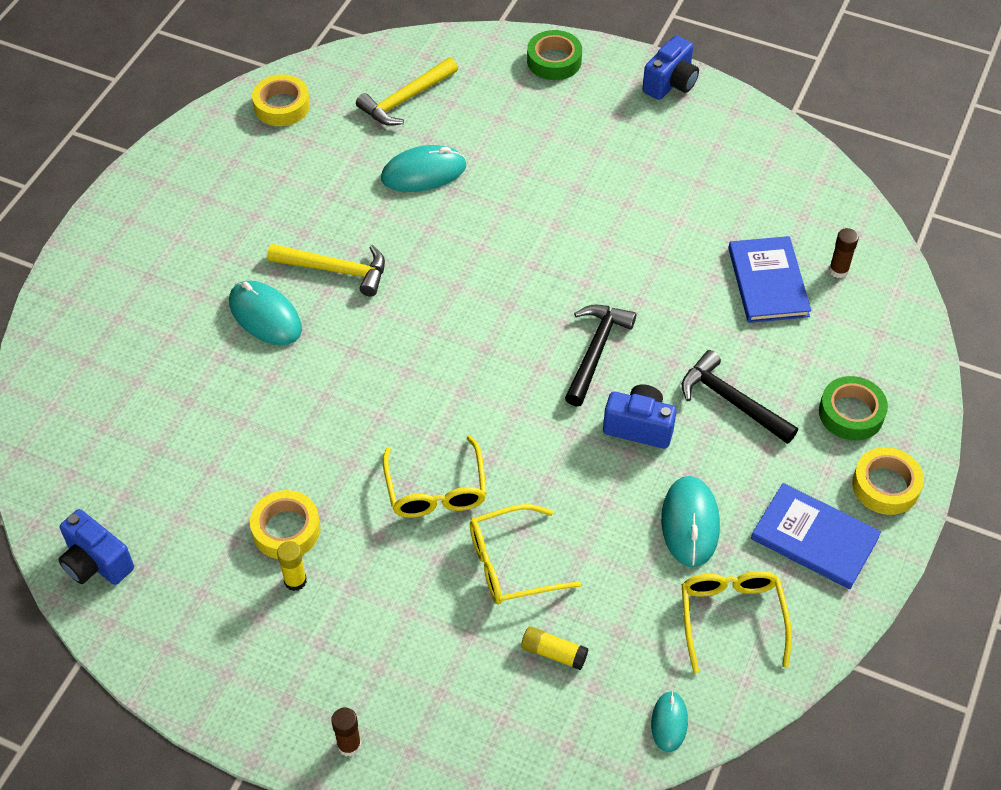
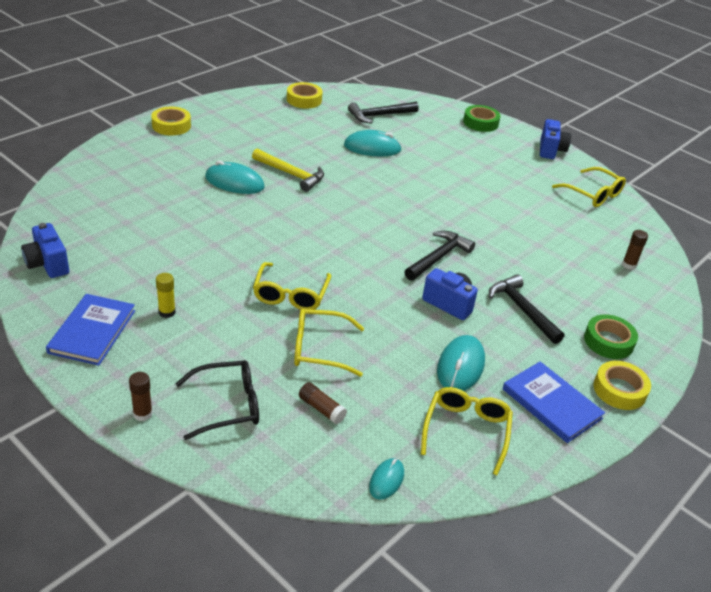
camera: 15 degrees right, 15 degrees down
turquoise mouse [229,281,302,345] -> turquoise mouse turned 45 degrees counterclockwise [205,160,265,194]
yellow tape [250,490,320,559] -> yellow tape moved to [151,107,191,136]
yellow hammer [356,57,458,126] -> black hammer [348,102,419,123]
yellow glue stick [521,626,589,670] -> brown glue stick [299,382,347,424]
blue camera [643,36,699,100] -> blue camera turned 45 degrees counterclockwise [540,119,571,159]
blue book [728,236,811,323] -> blue book moved to [46,294,135,366]
none -> black glasses [175,360,259,440]
none -> yellow glasses [552,167,626,207]

